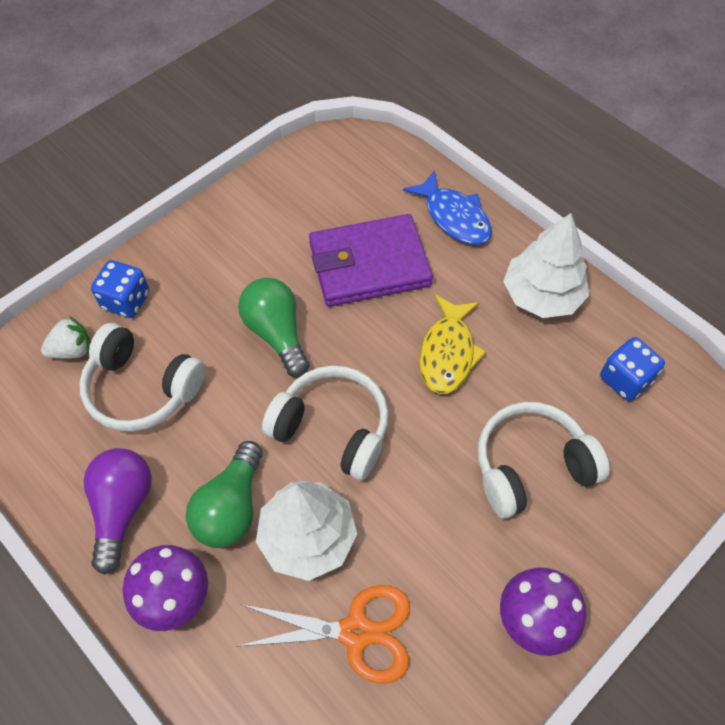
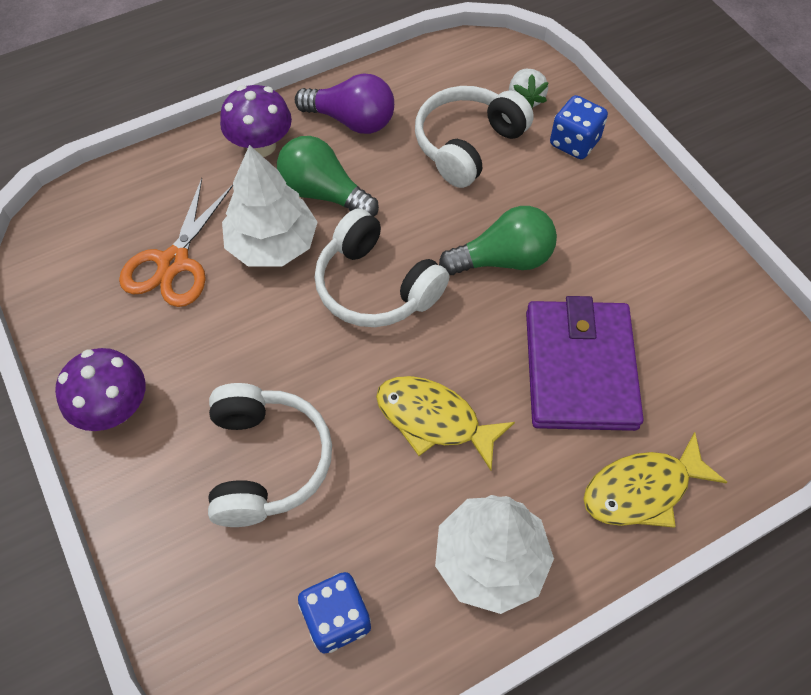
camera: 105 degrees right, 0 degrees up
white headphones [262,366,389,480] -> white headphones turned 90 degrees clockwise [315,208,449,327]
blue fish [403,170,492,245] -> yellow fish [583,432,727,528]

